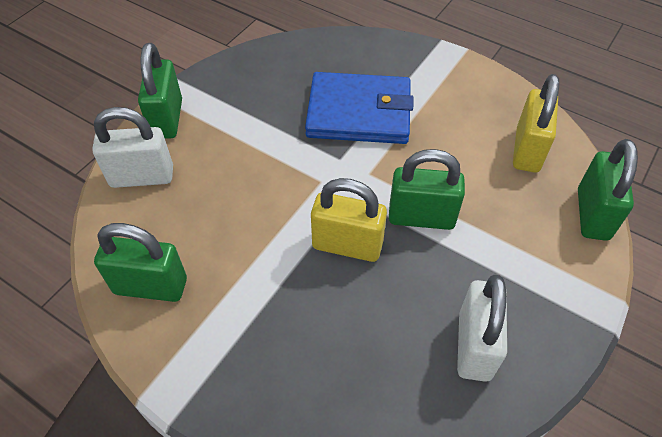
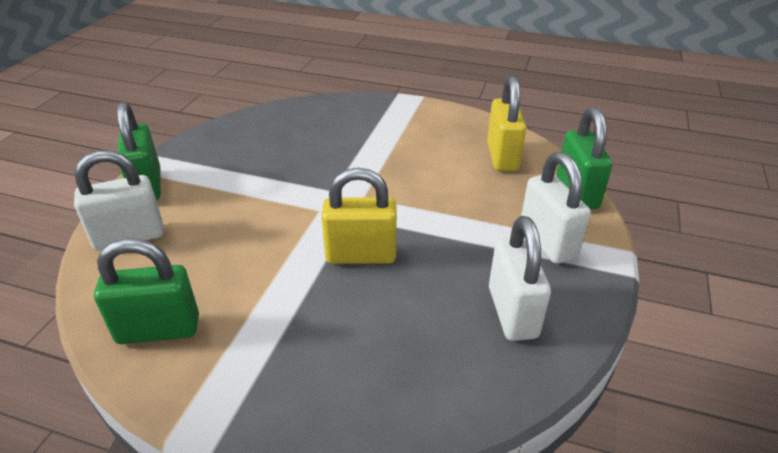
camera: 15 degrees left, 15 degrees down
blue wallet [305,72,413,144] -> none
green padlock [389,149,465,230] -> none
none -> white padlock [521,152,591,264]

